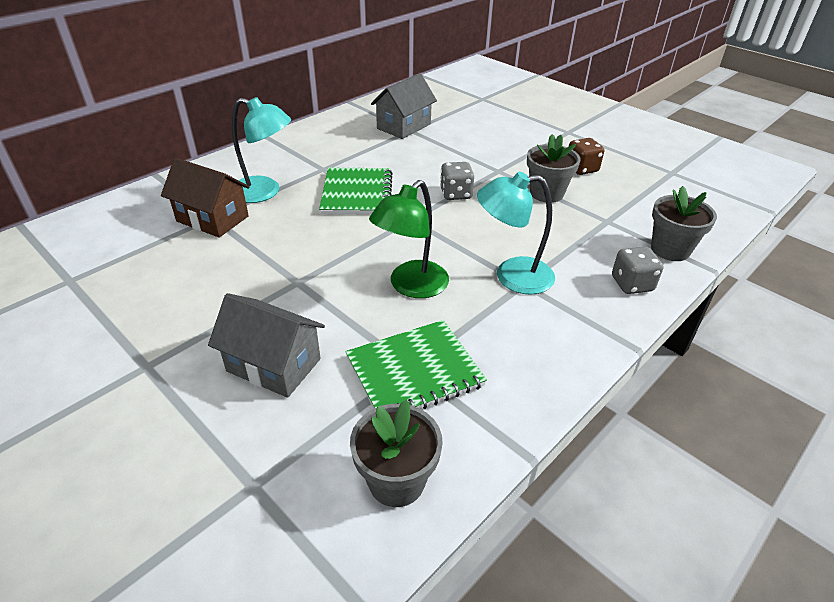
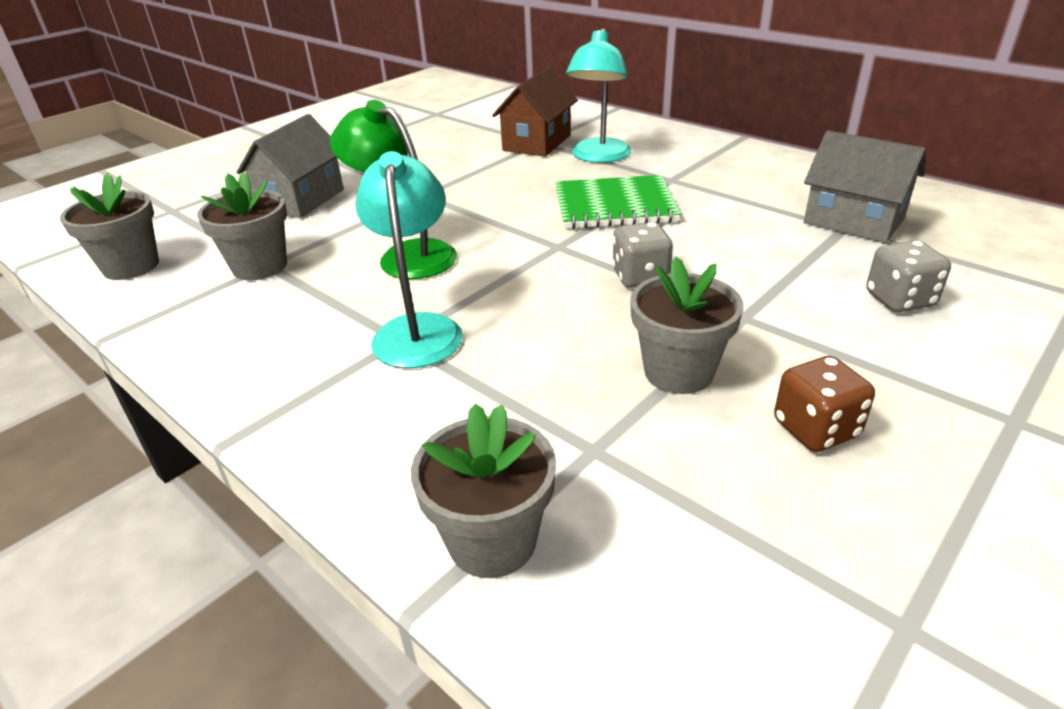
camera: 90 degrees right, 5 degrees down
green notebook [345,320,487,409] -> grey flower pot [197,172,287,280]
grey dice [612,246,663,294] -> grey dice moved to [866,240,951,312]

